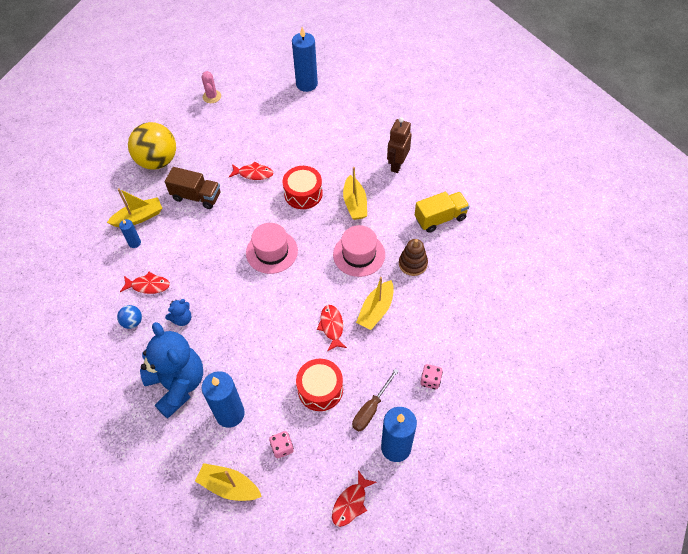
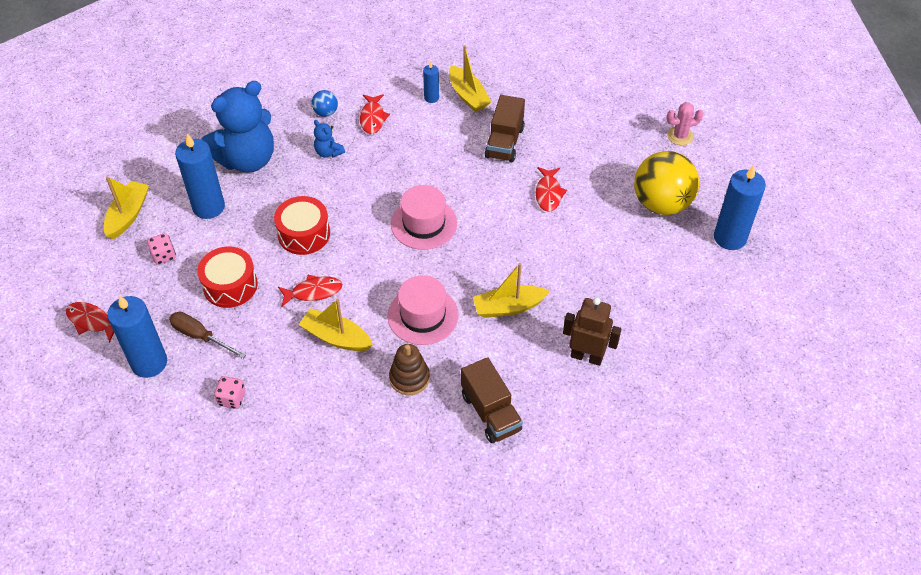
camera: 85 degrees right, 5 degrees down
yellow ball [128,122,176,170] -> yellow ball moved to [634,151,699,215]
red drum [283,166,323,209] -> red drum moved to [274,196,330,255]
yellow truck [415,192,469,233] -> brown truck [461,357,523,443]

